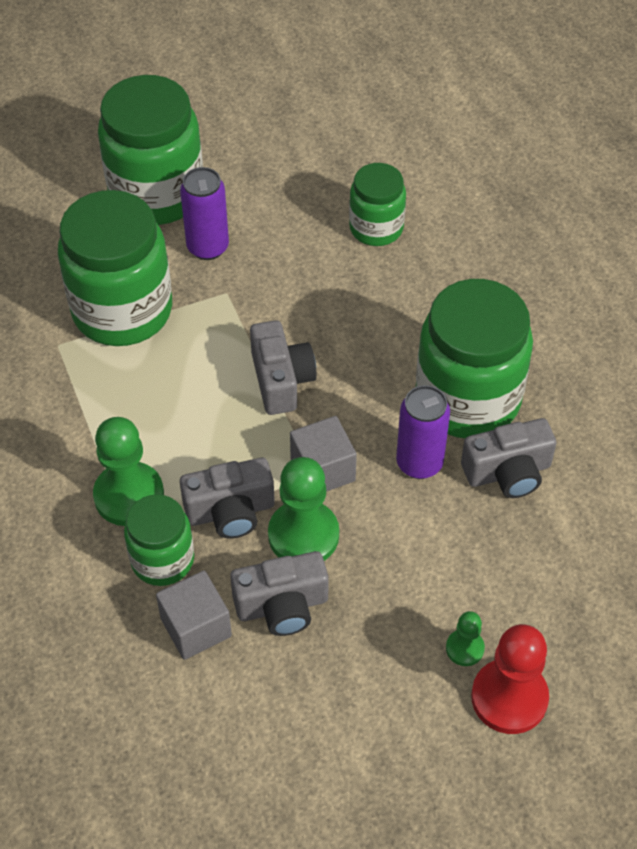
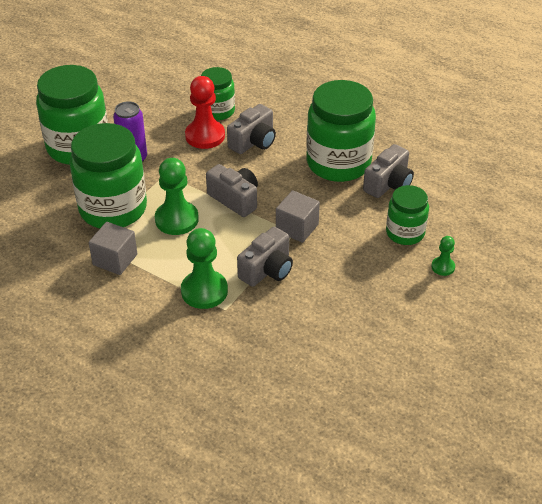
camera: 35 degrees left, 10 degrees down
green jar [124,495,194,586] -> green jar moved to [386,185,429,245]
grey cube [156,571,232,660] -> grey cube moved to [89,222,137,275]
grey camera [230,551,329,636] -> grey camera moved to [227,104,276,154]
green pawn [268,457,339,561] -> green pawn moved to [155,158,199,235]
purple can [396,385,450,479] -> none
red pawn [471,624,549,734] -> red pawn moved to [185,76,225,149]

